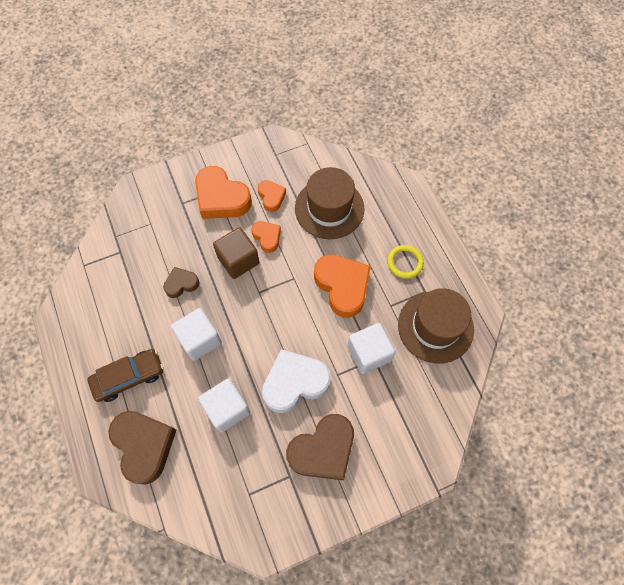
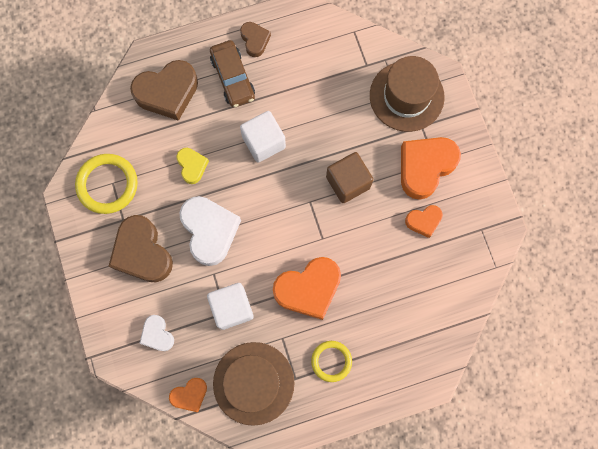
camera: 95 degrees right, 10 degrees up
brown heart [163,267,199,298] -> brown heart moved to [240,22,271,57]
white cube [198,379,250,432] -> yellow heart [177,148,209,184]
orange heart [251,221,281,253] -> orange heart moved to [169,378,207,412]
brown hat [295,167,364,239] -> brown hat moved to [370,56,445,132]
none -> yellow ring [75,154,138,214]
none -> white heart [139,315,174,351]

